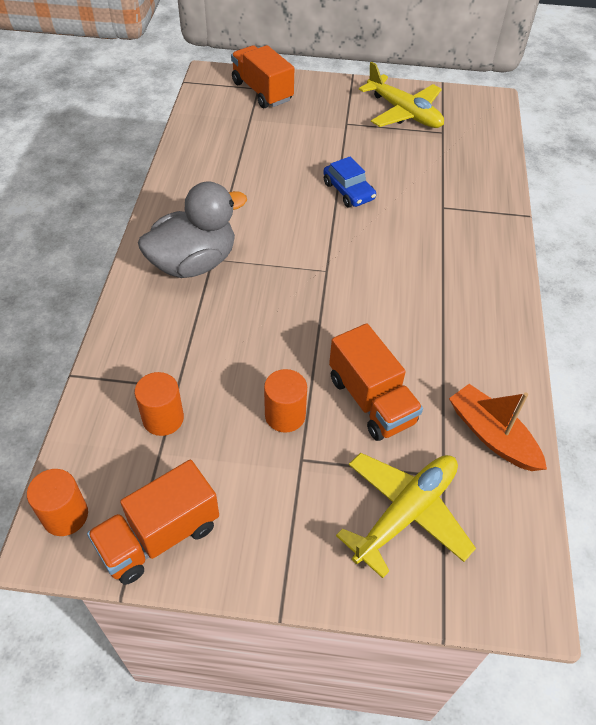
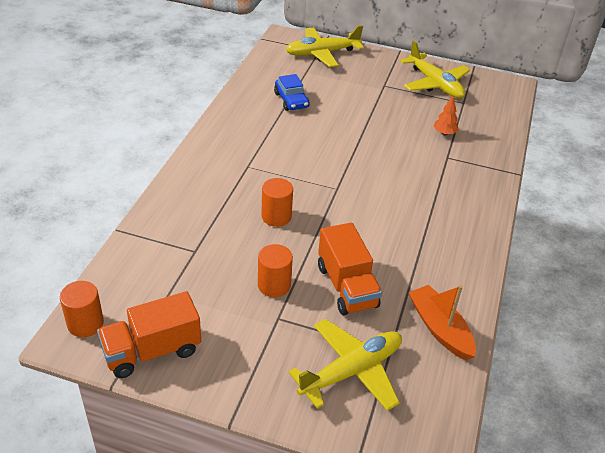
camera: 10 degrees right, 10 degrees down
orange cylinder [134,372,184,436] -> orange cylinder moved to [261,178,293,227]
grey duck [138,182,247,278] -> none
orange truck [231,45,294,108] -> yellow plane [286,25,364,67]
blue car [323,156,376,208] -> blue car moved to [274,74,310,111]
none -> orange tree [433,96,459,135]

